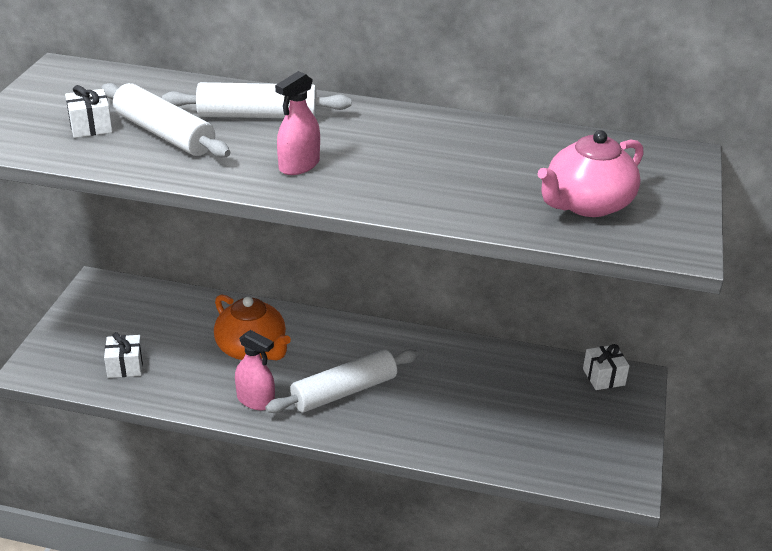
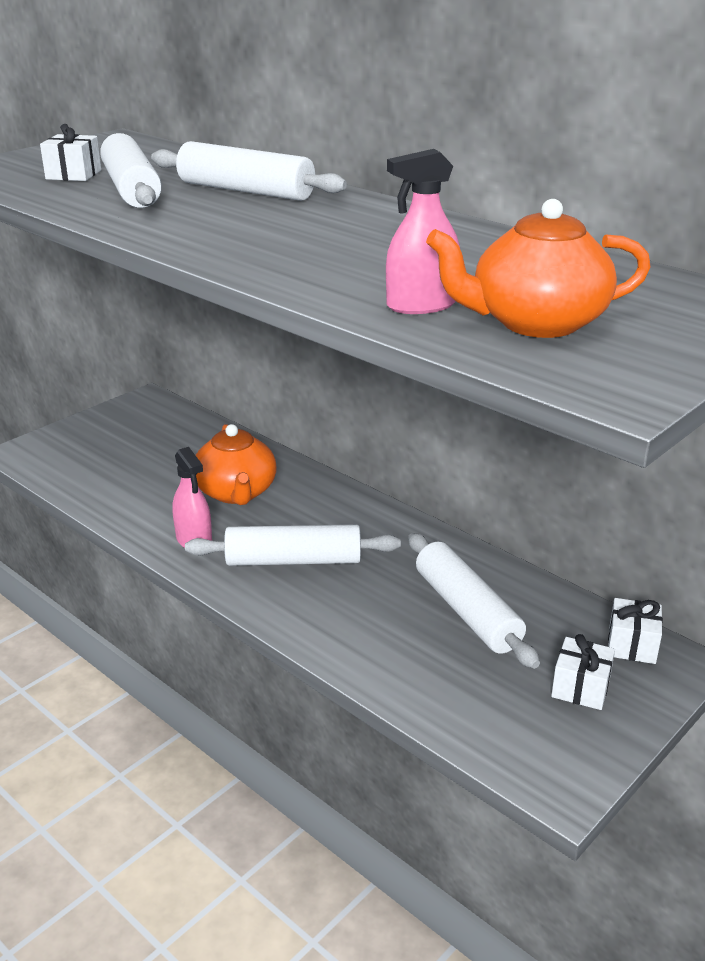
camera: 30 degrees right, 5 degrees down
white gift [104,332,143,378] -> white gift moved to [551,634,615,710]
pink spray bottle [275,71,320,175] -> pink spray bottle moved to [386,149,460,314]
pink teapot [538,130,643,217] -> orange teapot [426,199,651,338]
none -> white rolling pin [408,533,540,669]

